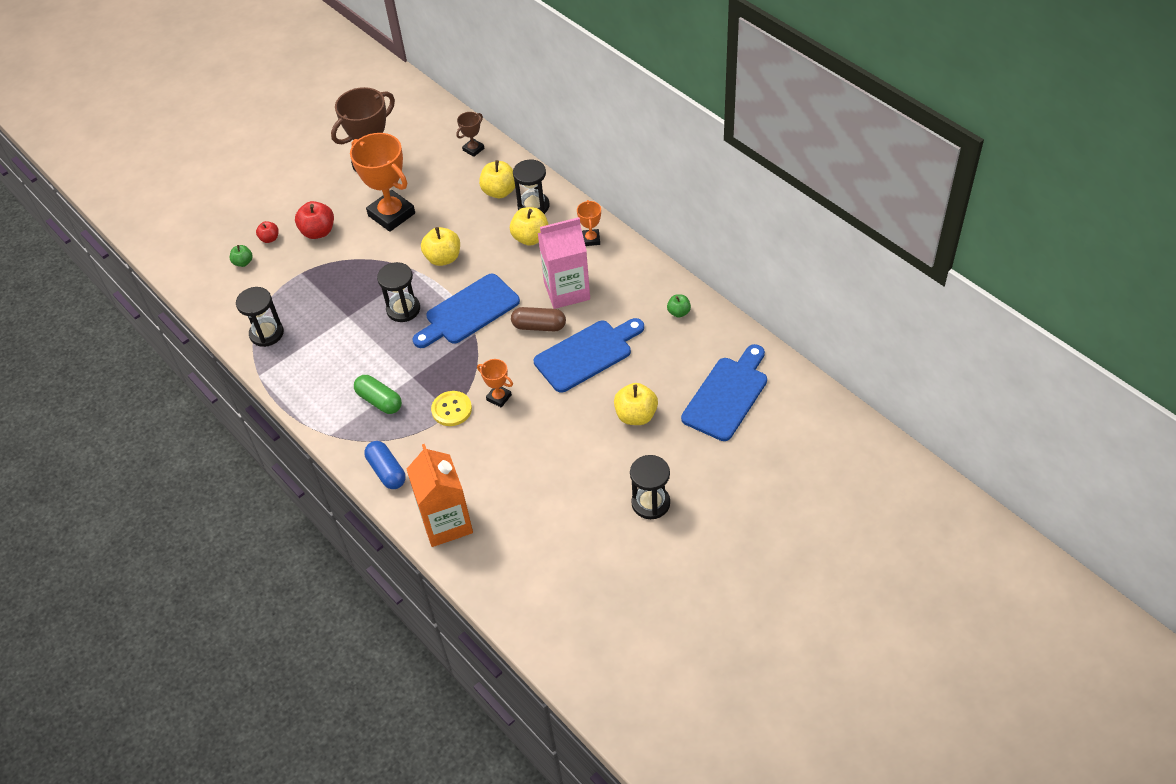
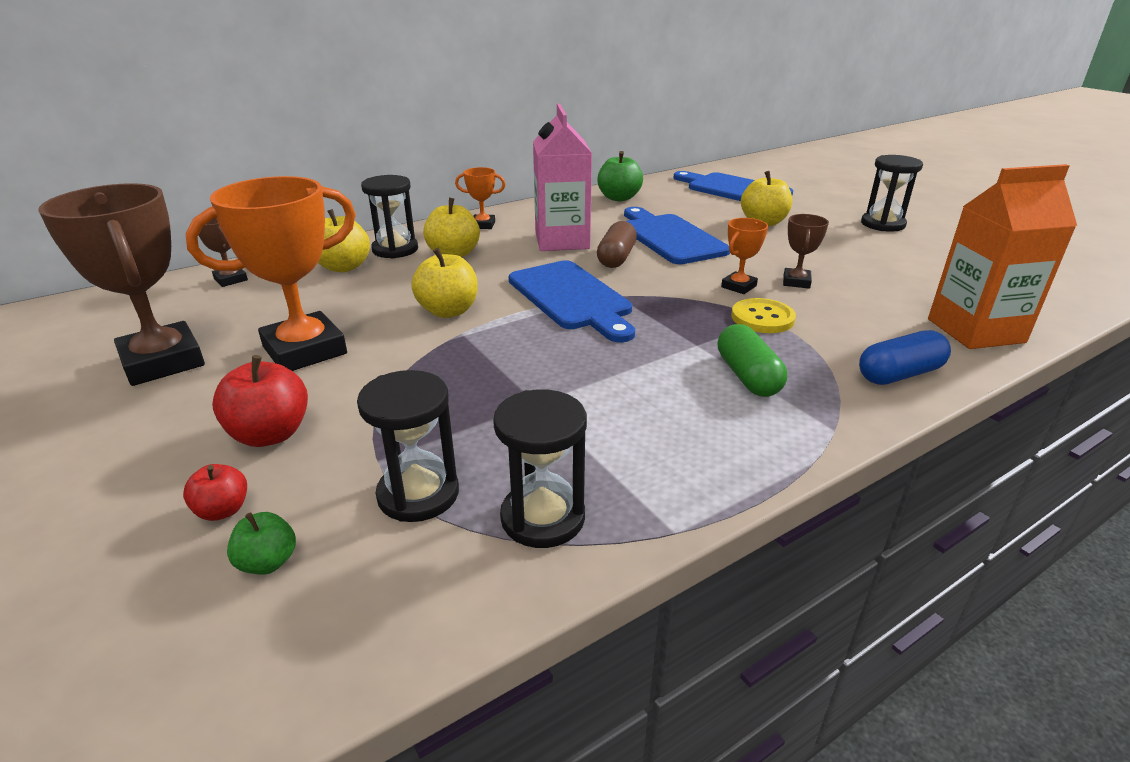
camera: 85 degrees left, 20 degrees down
green capsule [354,375,402,414] -> green capsule turned 60 degrees counterclockwise [718,324,787,397]
black hourglass [377,262,420,322] -> black hourglass moved to [357,370,459,522]
green apple [667,294,691,318] -> green apple [597,151,643,201], size x1.74
none -> brown trophy [783,214,829,289]

